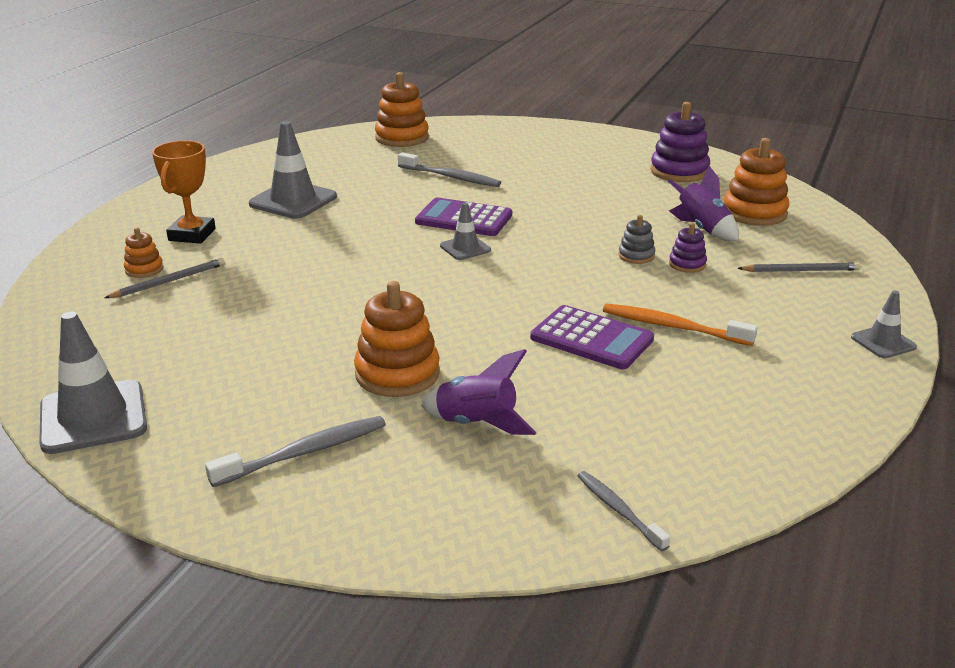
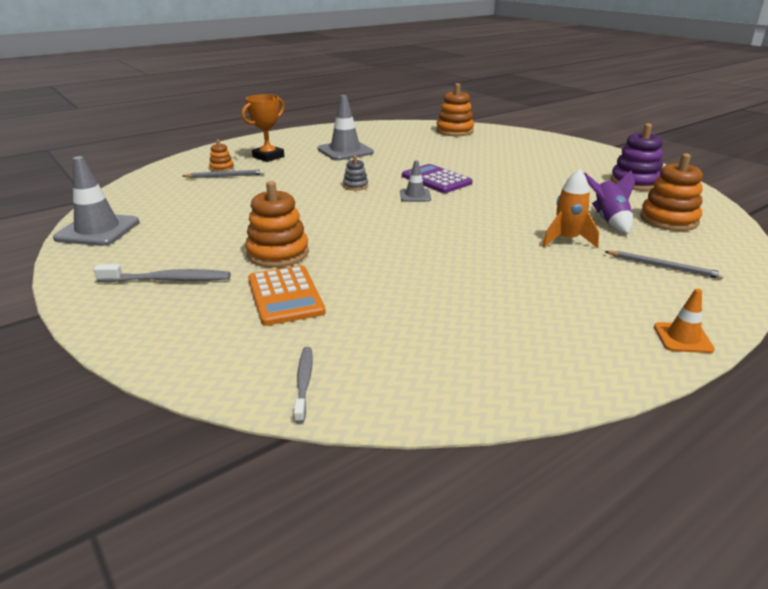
camera: 30 degrees right, 0 degrees up
grey toothbrush [398,152,501,187] -> none
purple rocket [421,349,537,435] -> orange calculator [248,265,326,326]
purple calculator [530,305,654,370] -> none
orange toothbrush [603,303,758,346] -> none
grey stacking toy [618,215,655,264] -> grey stacking toy moved to [343,156,368,190]
purple stacking toy [669,223,707,273] -> orange rocket [542,169,599,248]
grey traffic cone [851,291,917,358] -> orange traffic cone [654,289,715,353]

